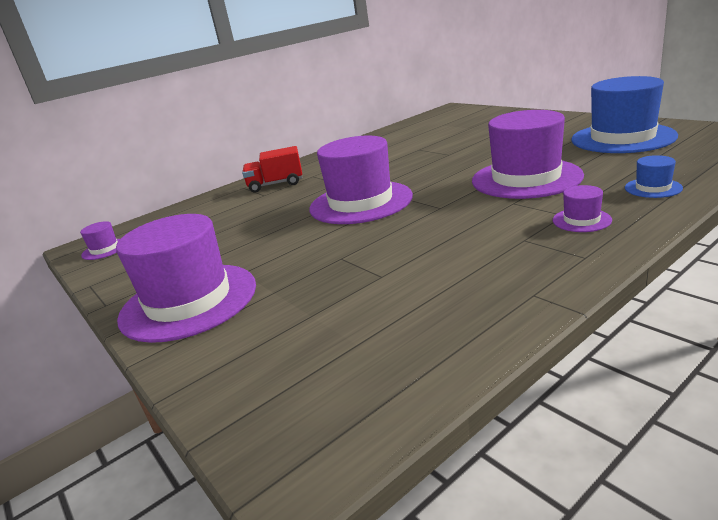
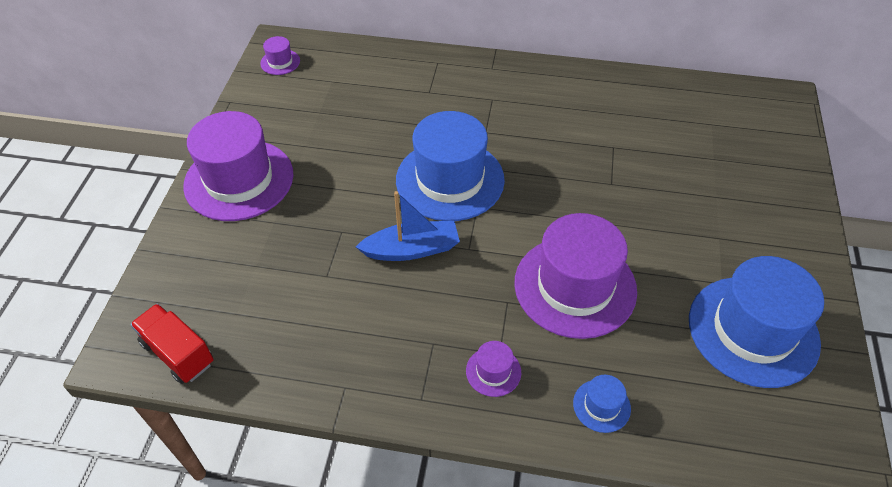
camera: 45 degrees right, 25 degrees up
red truck [242,146,302,193] -> red truck moved to [130,304,214,384]
purple hat [310,135,413,224] -> blue hat [396,111,505,221]
none -> blue boat [356,191,460,261]

